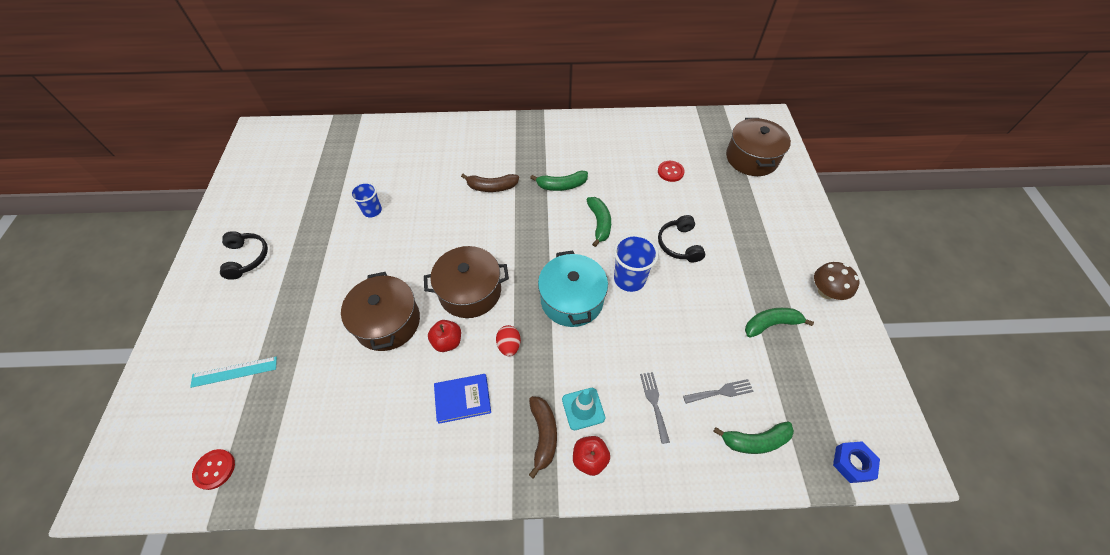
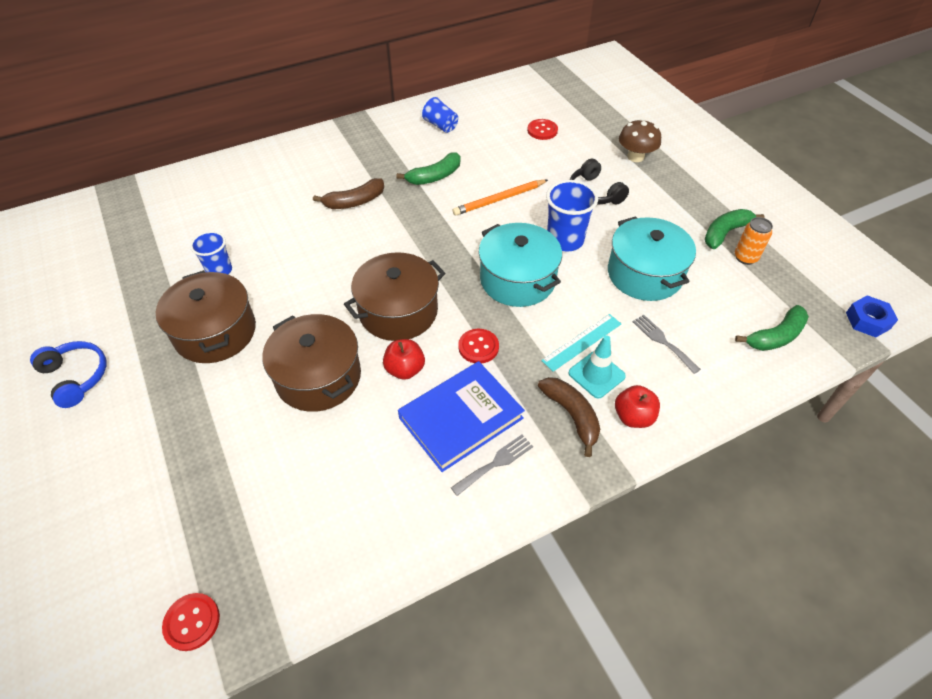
camera: 25 degrees left, 5 degrees down
turquoise ruler [190,357,277,388] -> turquoise ruler moved to [541,314,621,372]
black headphones [220,231,268,280] -> blue headphones [30,341,106,408]
blue book [434,374,491,424] -> blue book [398,361,525,472], size x1.53
red egg [496,325,521,356] -> red button [458,329,499,363]
green banana [587,197,611,247] -> orange pencil [453,180,548,216]
grey fork [683,379,754,404] -> grey fork moved to [451,435,533,496]
brown pot [726,118,791,176] -> brown pot moved to [156,270,256,363]
brown mushroom [814,262,859,300] -> brown mushroom moved to [619,119,661,162]
none -> blue cup [420,95,458,133]
none -> turquoise pot [608,216,696,301]
none -> orange can [735,217,773,265]

